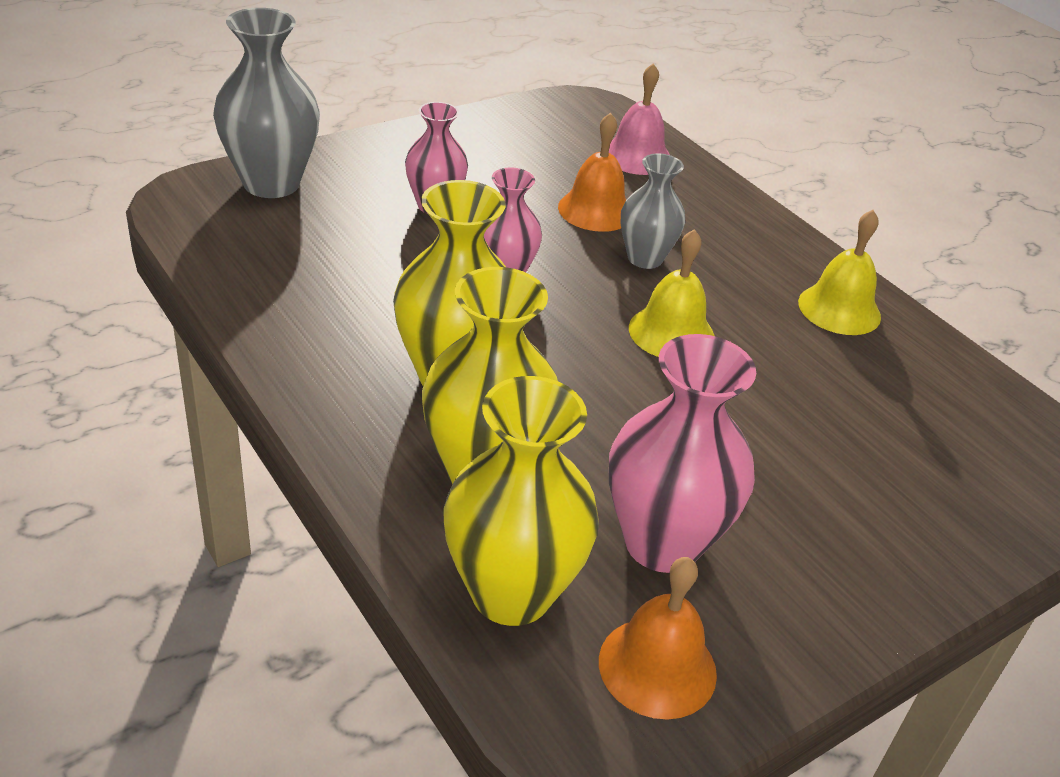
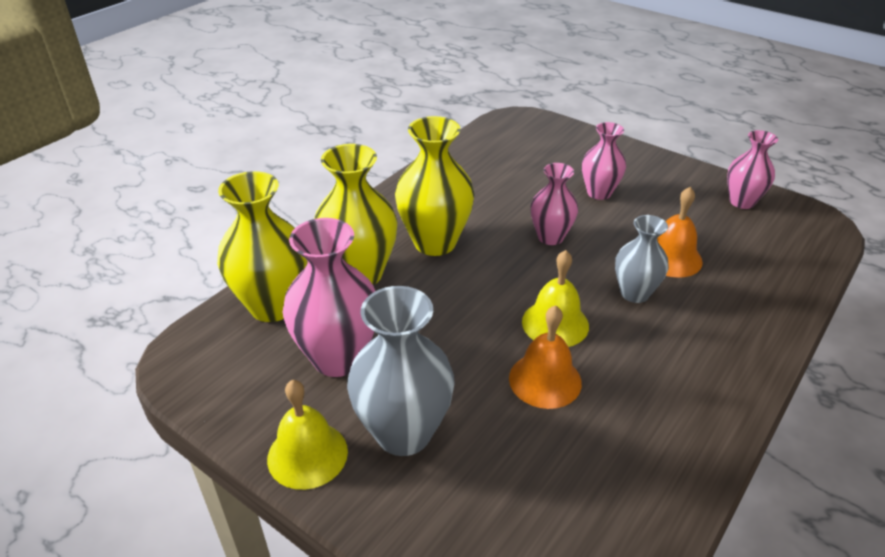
camera: 75 degrees right, 0 degrees up
grey vase [213,8,320,198] -> grey vase moved to [347,286,455,456]
orange bell [599,557,717,720] -> orange bell moved to [509,305,582,409]
pink bell [609,63,670,175] -> none
yellow bell [798,210,881,335] -> yellow bell moved to [267,380,348,490]
none -> pink vase [727,130,778,209]

